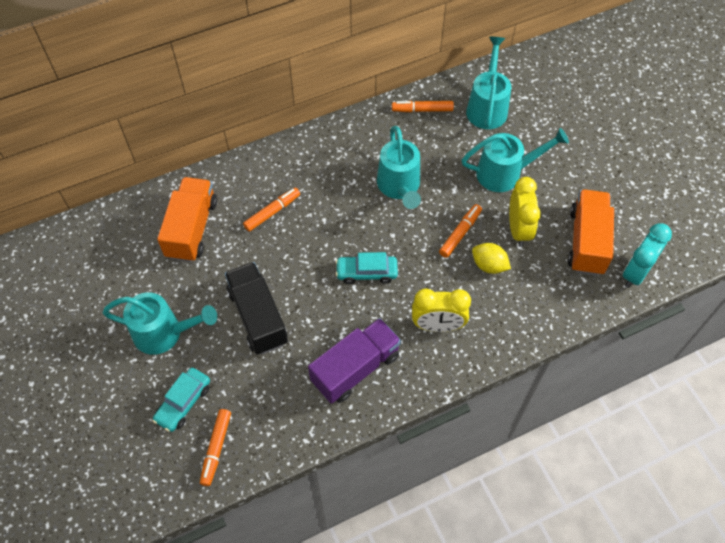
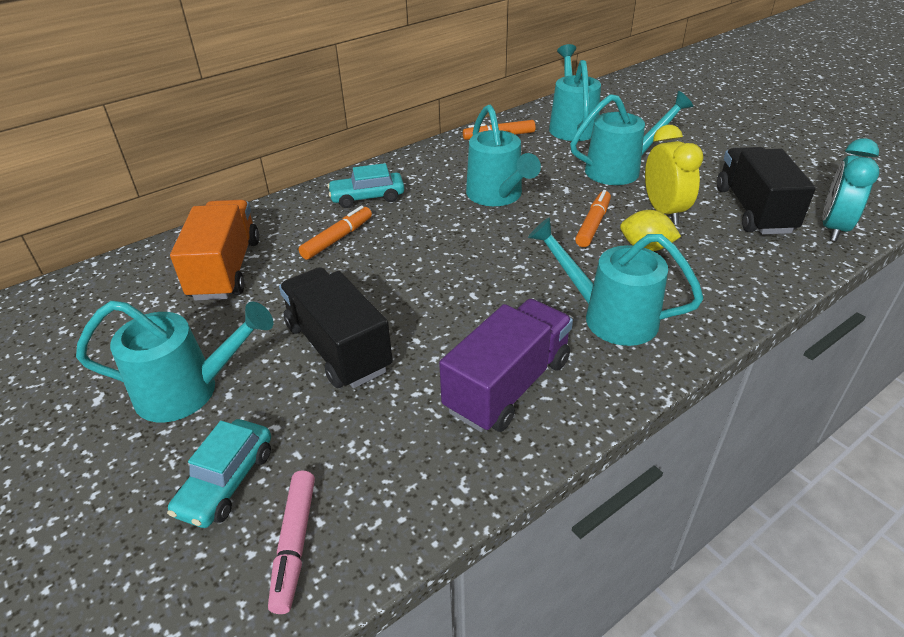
camera: 10 degrees left, 20 degrees down
orange marker [200,409,231,486] -> pink marker [268,471,315,614]
turquoise car [336,252,398,284] -> turquoise car moved to [327,163,404,208]
yellow clock [412,288,471,332] -> turquoise watering can [528,217,704,346]
orange truck [568,189,614,276] -> black truck [717,147,816,235]

